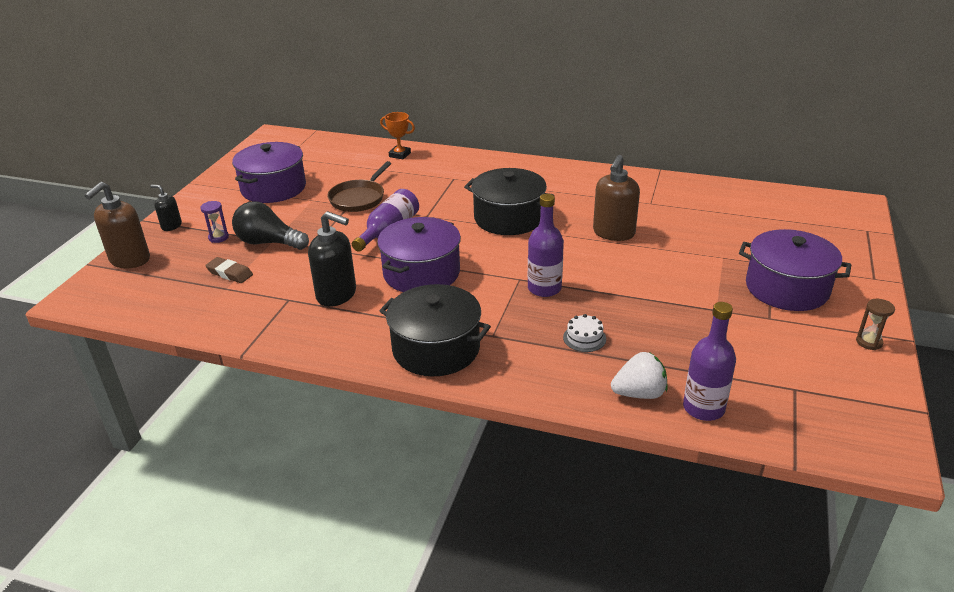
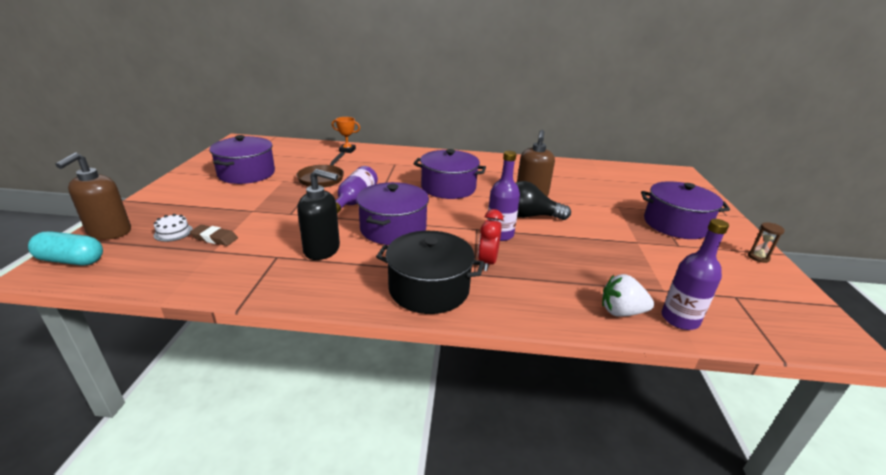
camera: 15 degrees left, 5 degrees down
black soap dispenser [150,185,182,231] -> none
purple hourglass [200,201,229,243] -> none
black light bulb [232,201,309,250] -> black light bulb moved to [516,181,571,220]
black pot [464,168,554,235] -> purple pot [413,149,486,199]
white cake [563,314,606,352] -> white cake moved to [154,214,193,242]
white strawberry [611,352,668,399] -> white strawberry turned 150 degrees counterclockwise [602,274,654,317]
none -> turquoise capsule [28,231,103,266]
none -> red clock [478,209,503,271]

